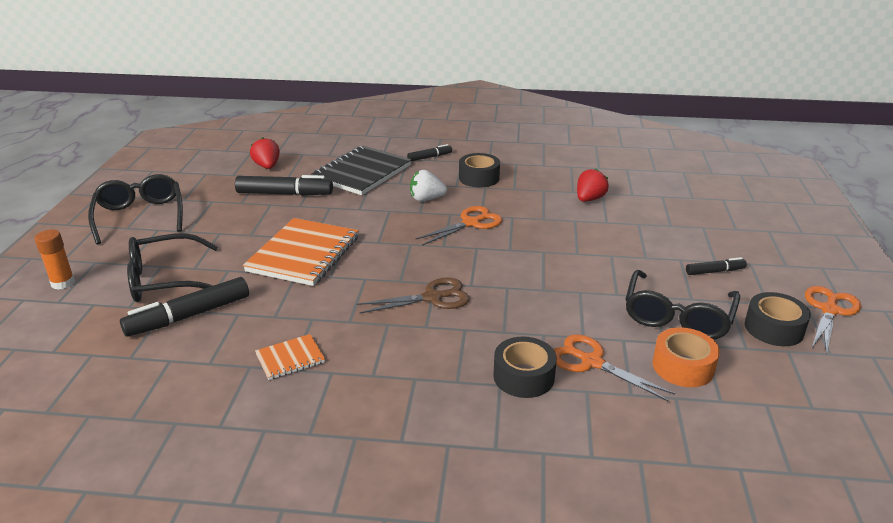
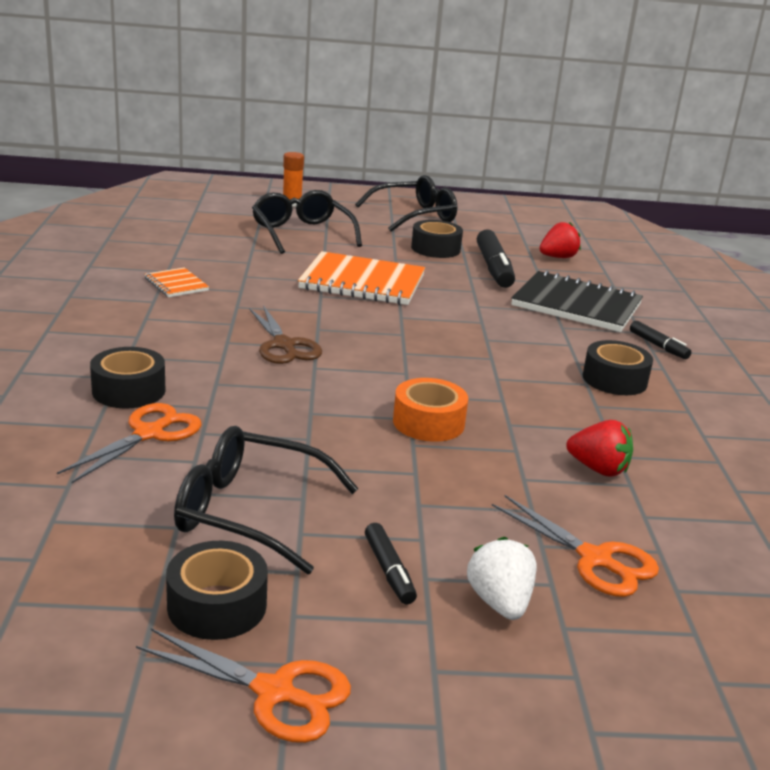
camera: 80 degrees right, 5 degrees down
black marker [120,277,249,337] -> none
white strawberry [410,170,447,201] -> white strawberry moved to [467,537,537,620]
orange scissors [415,206,502,246] -> orange scissors moved to [492,495,659,597]
orange tape [652,327,720,387] -> orange tape moved to [393,378,468,442]
none -> black tape [411,220,463,258]

